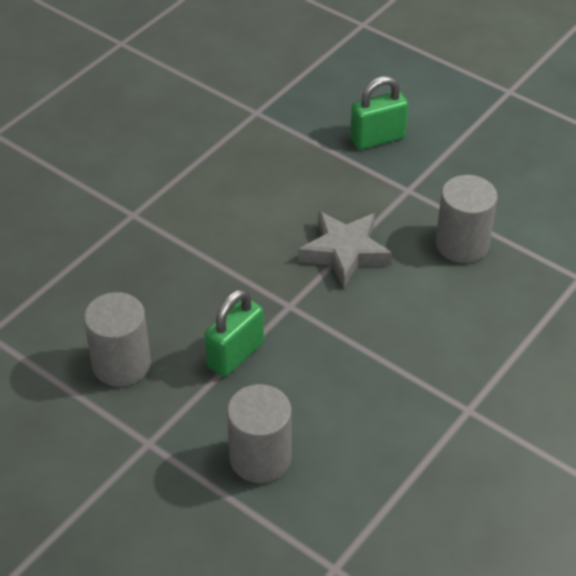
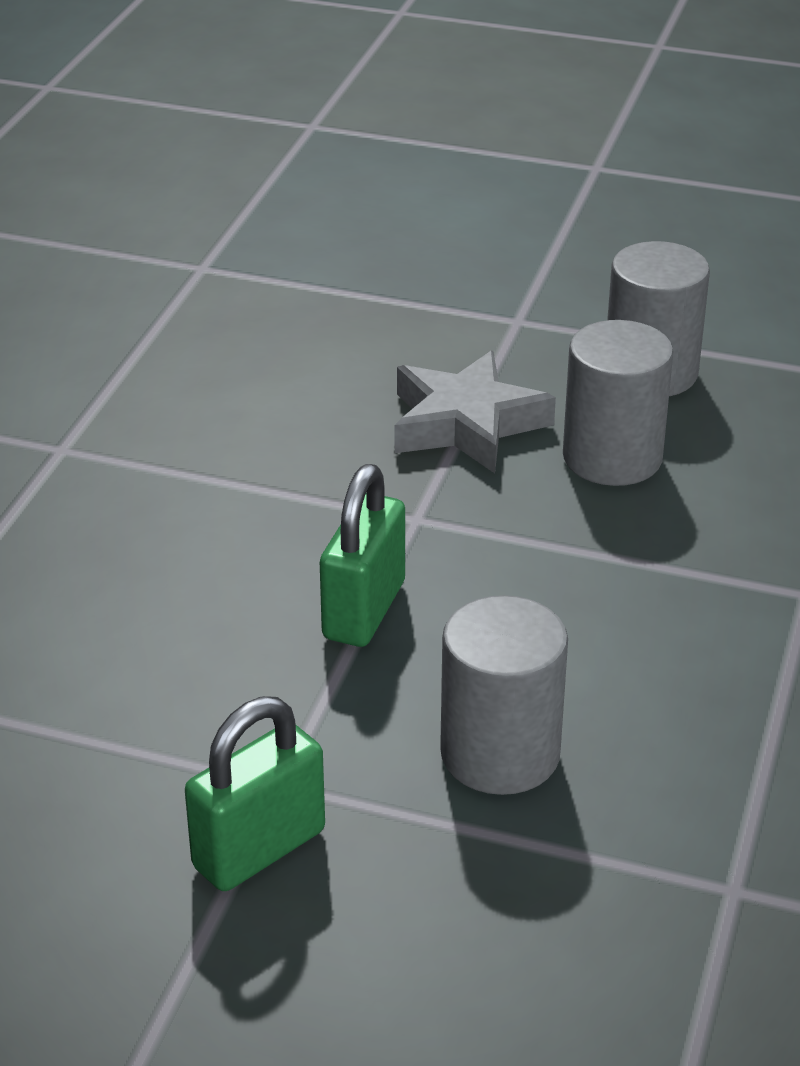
camera: 20 degrees left, 10 degrees down
grey cylinder [84,292,151,387] -> grey cylinder moved to [563,320,674,486]
green padlock [350,76,408,150] -> green padlock moved to [185,696,325,891]

